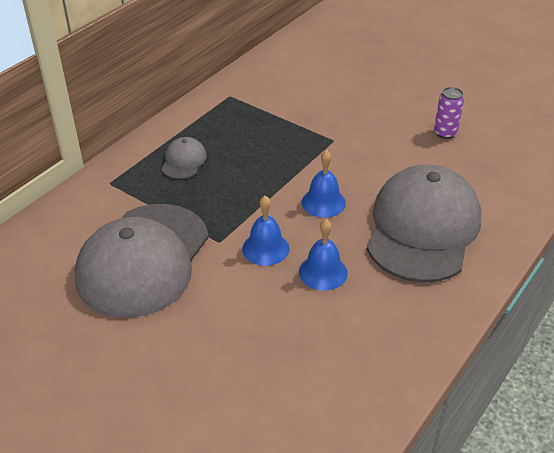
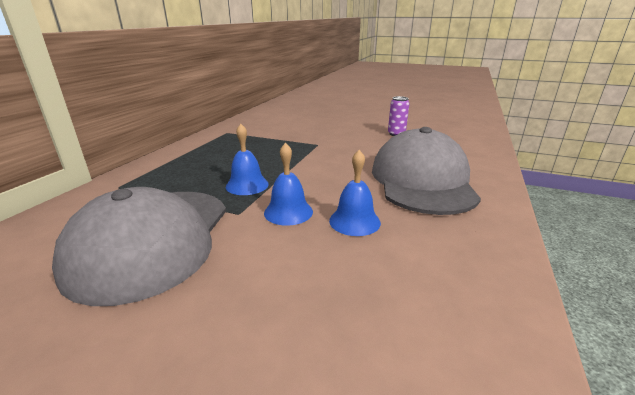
camera: 15 degrees left, 15 degrees down
grey cap [162,137,207,179] -> none
blue bell [301,150,346,218] -> blue bell moved to [226,124,269,195]

